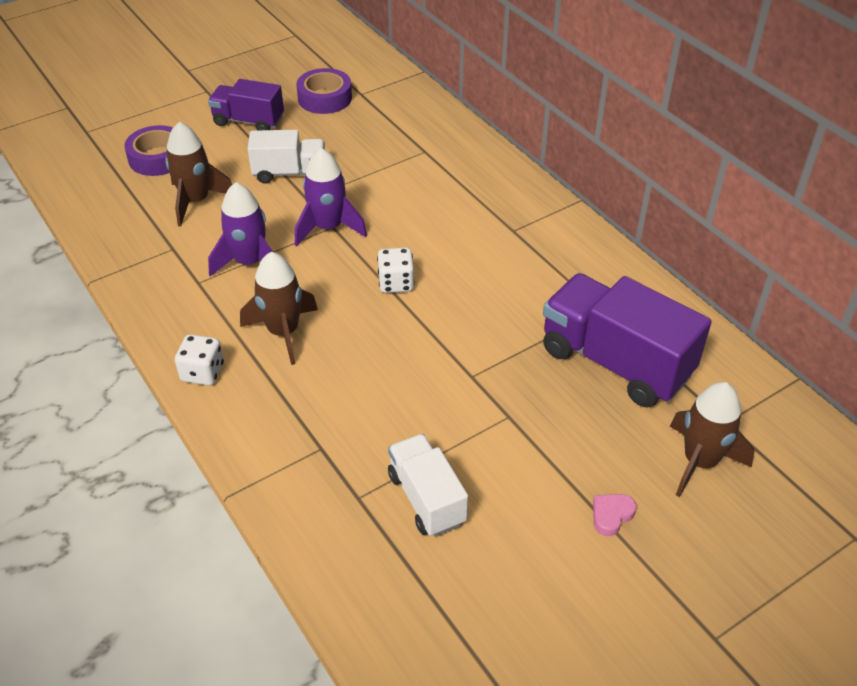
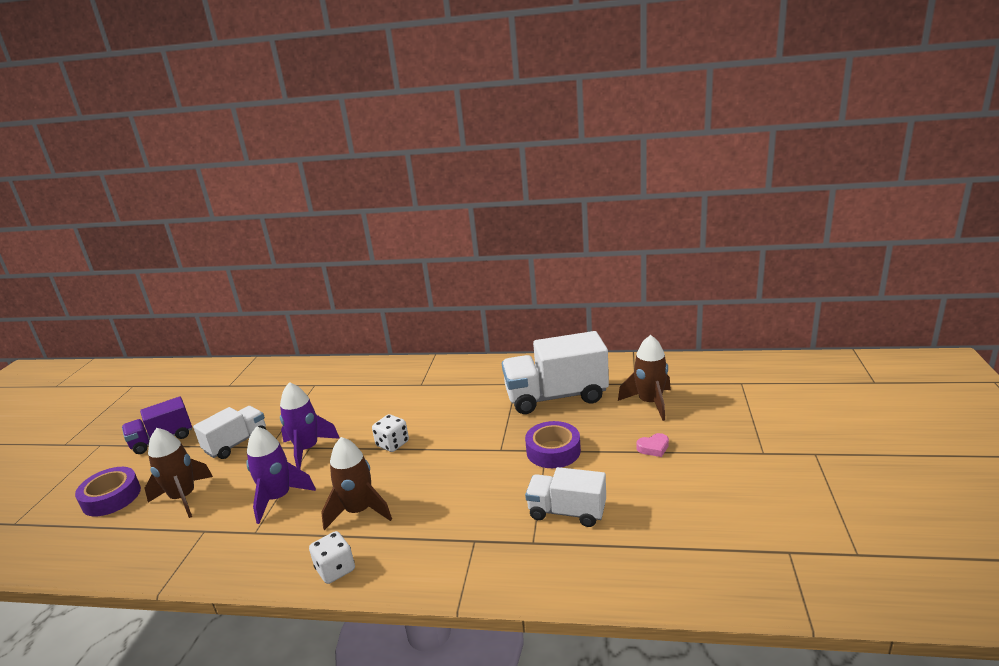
camera: 45 degrees left, 20 degrees down
purple tape [296,68,352,114] -> purple tape moved to [525,421,581,468]
purple truck [543,273,712,407] -> white truck [502,331,609,414]
pink heart [593,494,636,536] -> pink heart turned 105 degrees counterclockwise [637,433,669,457]

